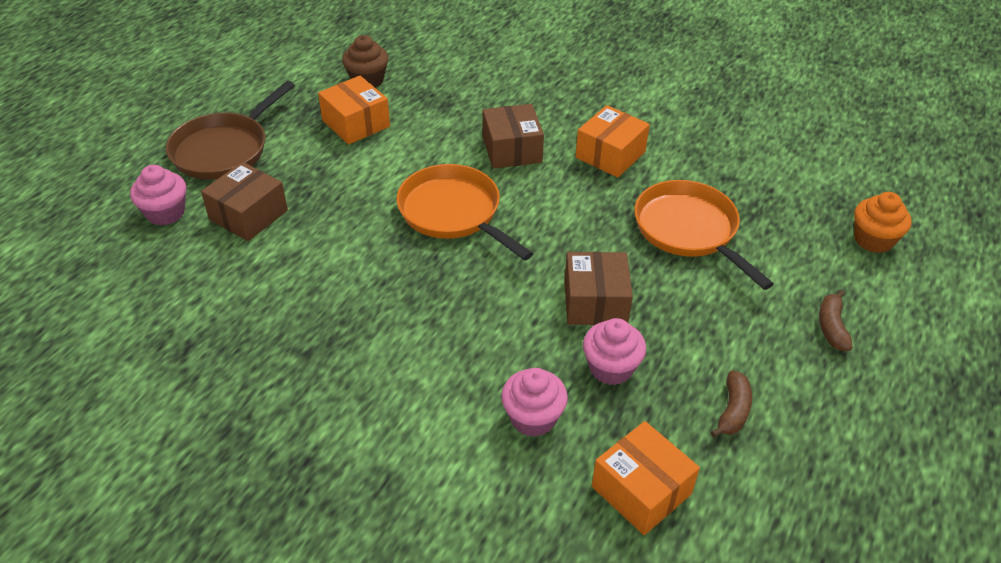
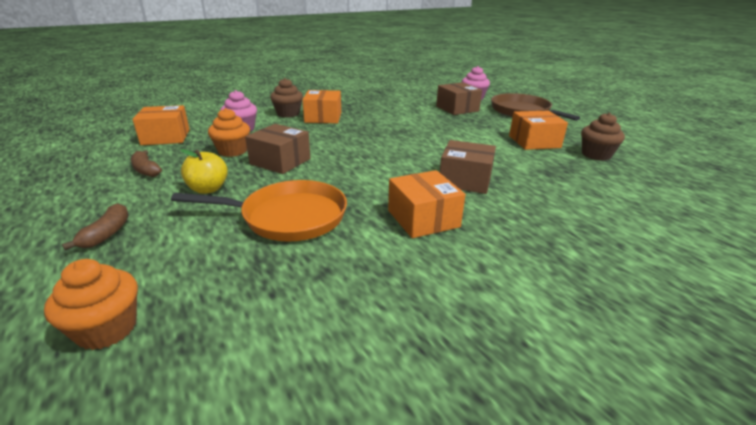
camera: 120 degrees right, 15 degrees down
orange pan [397,164,533,261] -> none
pink cupcake [583,318,646,385] -> orange cupcake [208,108,250,157]
brown banana [819,290,853,351] -> brown banana turned 60 degrees clockwise [62,203,129,250]
none -> yellow apple [180,149,228,194]
none -> brown cupcake [270,78,303,117]
none -> orange box [302,90,341,123]

